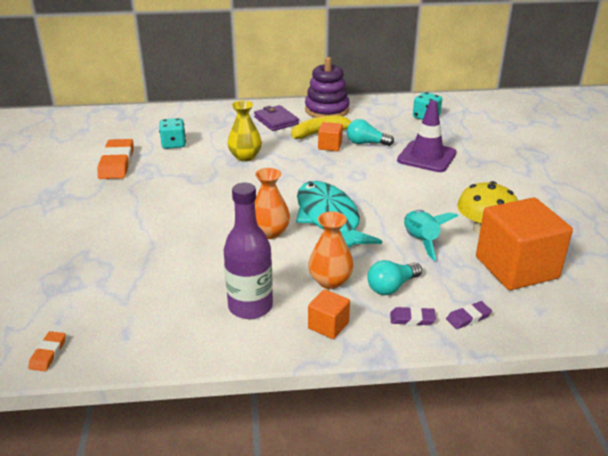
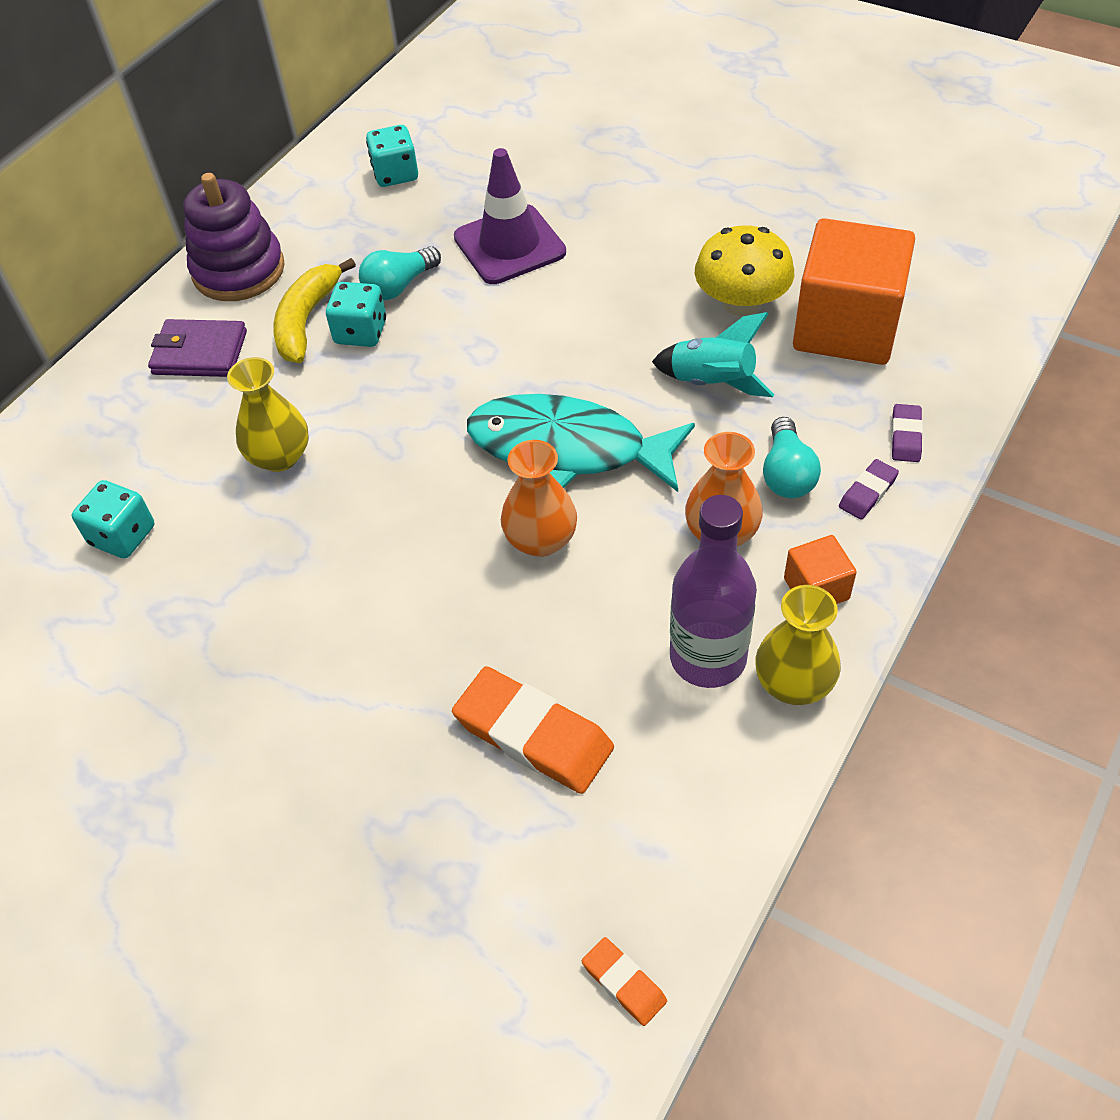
camera: 50 degrees left, 20 degrees up
orange eraser [98,139,133,179] -> orange eraser moved to [452,666,614,794]
orange cube [318,122,343,151] -> turquoise dice [326,282,386,347]
none -> yellow vase [755,585,841,705]

